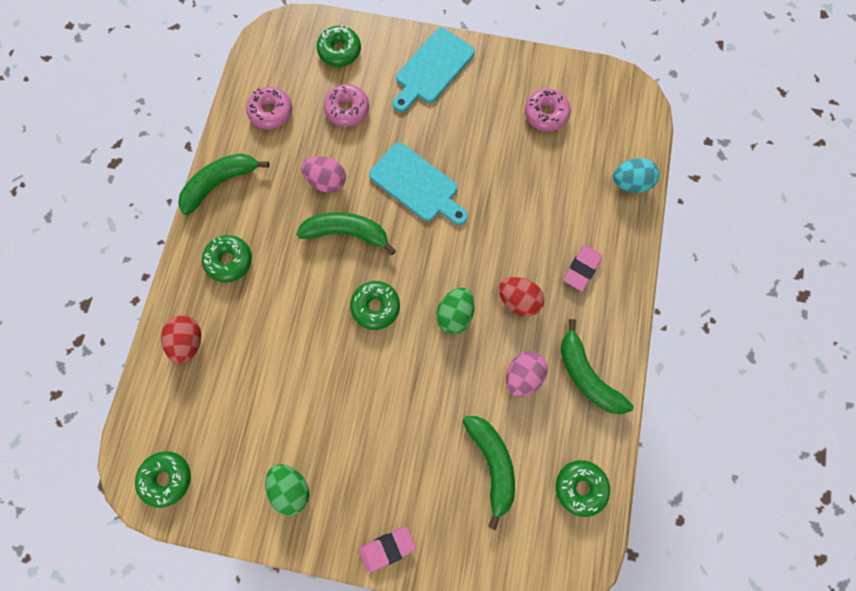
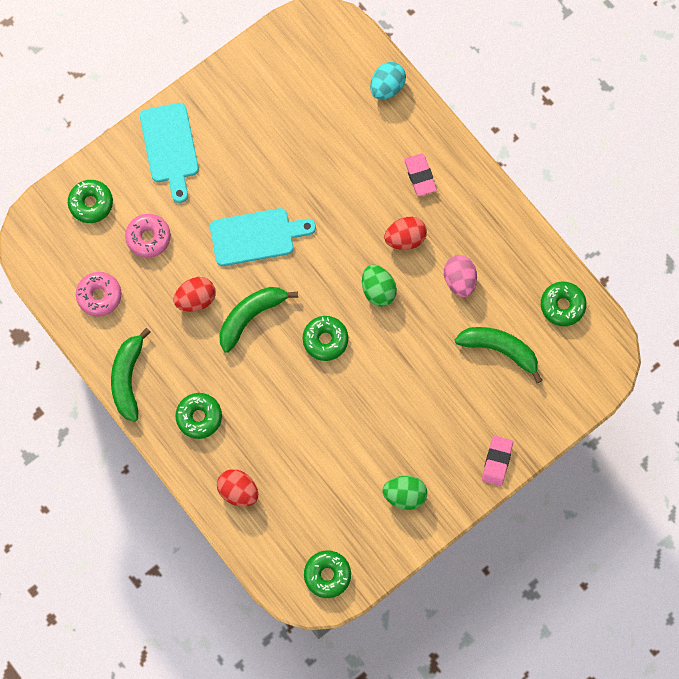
camera: 50 degrees left, 0 degrees up
pink egg [301,156,346,193] -> red egg [173,277,216,312]
pink donut [525,89,571,131] -> none
green banana [561,319,633,414] -> none

